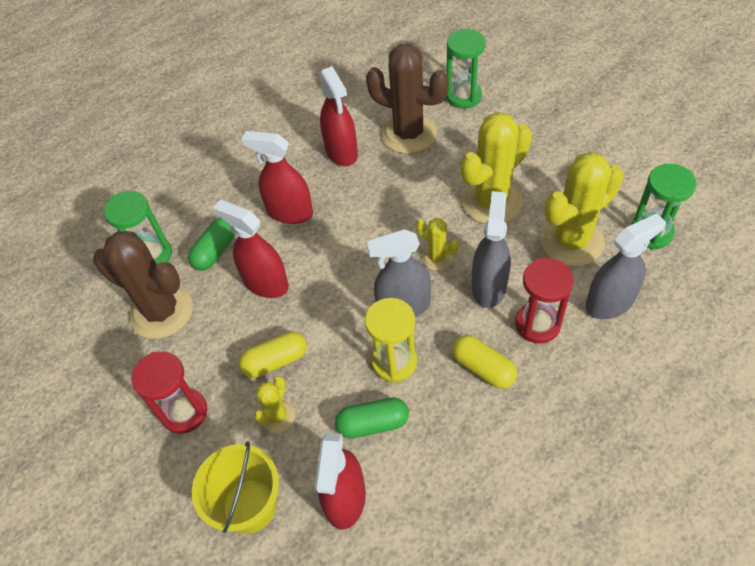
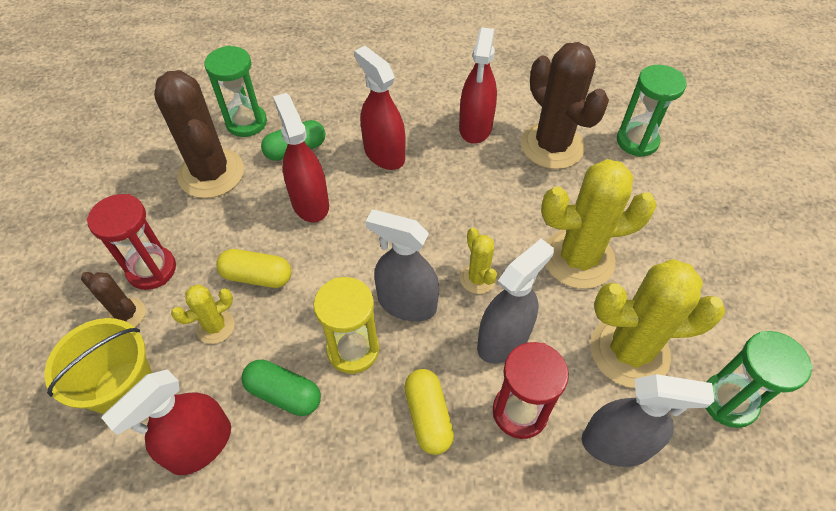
camera: 30 degrees right, 0 degrees up
none -> brown cactus [81,272,146,327]

